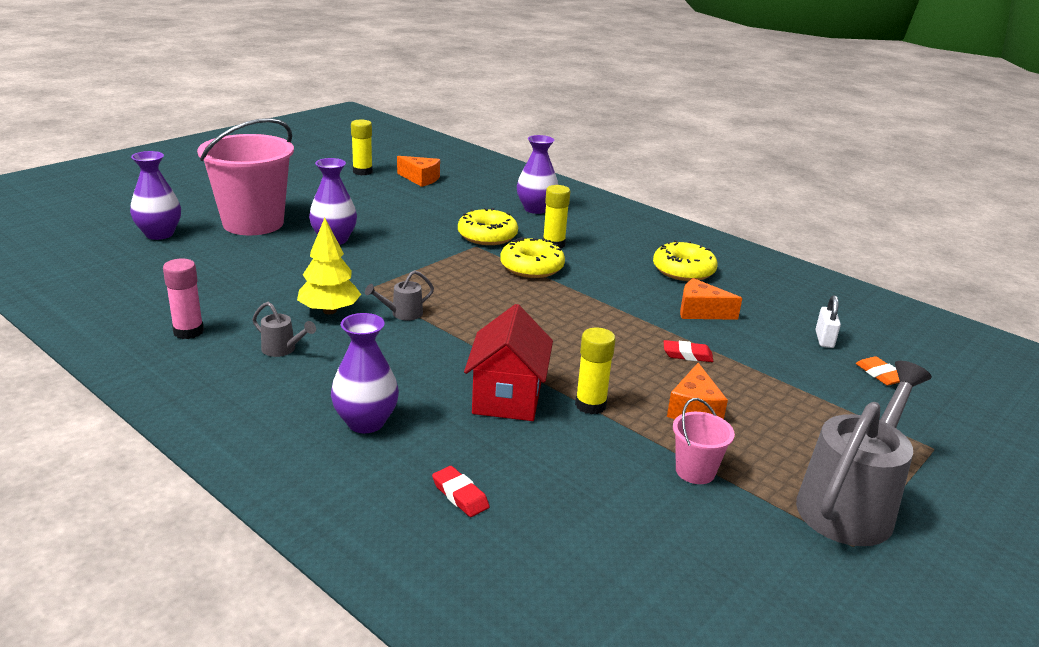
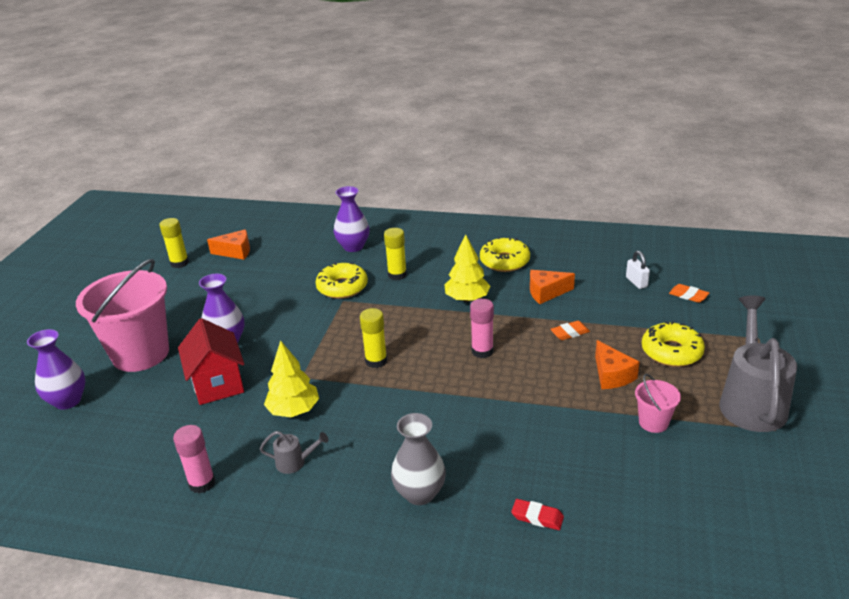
camera: 25 degrees left, 5 degrees up
purple vase [331,313,399,433] -> grey vase [391,413,446,505]
grey watering can [365,270,434,321] -> none
red house [464,304,553,421] -> red house moved to [178,318,244,405]
yellow donut [500,237,565,278] -> yellow donut moved to [642,321,705,367]
yellow glue stick [575,328,616,414] -> yellow glue stick moved to [360,308,387,368]
red eraser [664,340,713,362] -> orange eraser [550,321,590,340]
none -> yellow tree [445,234,490,302]
none -> pink glue stick [470,298,494,358]

